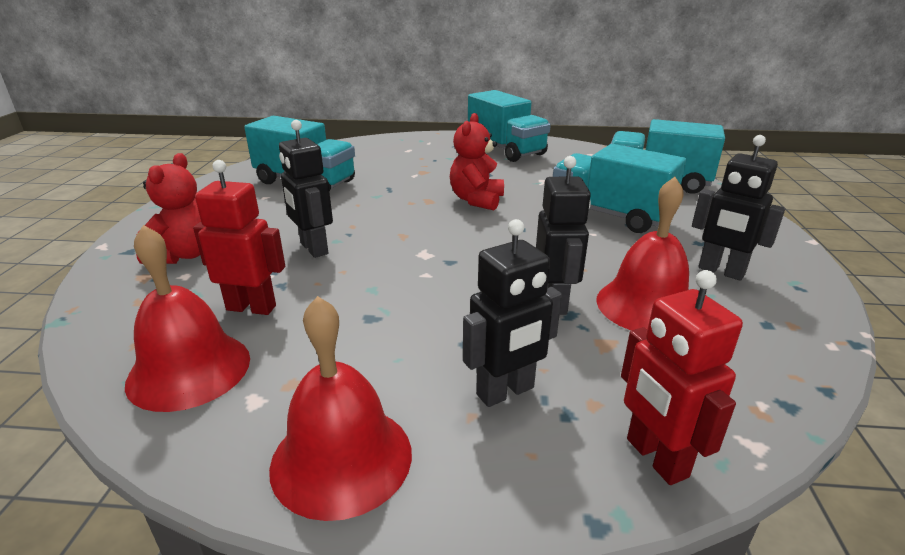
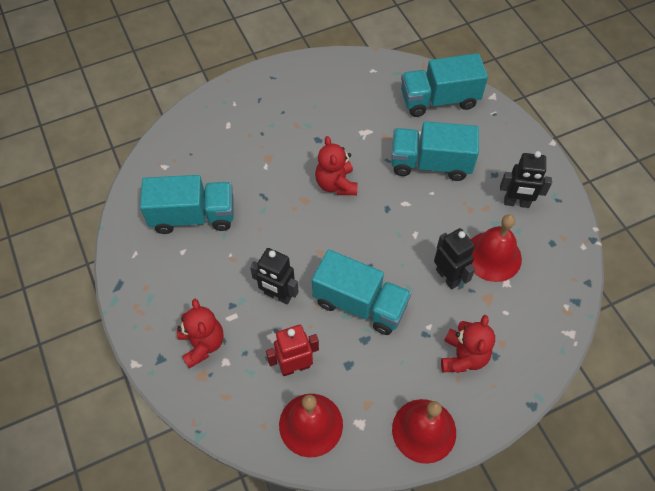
camera: 30 degrees left, 30 degrees up
black robot [463,219,562,407] -> red teddy bear [441,315,495,373]
turquoise truck [468,90,551,162] -> turquoise truck moved to [312,250,411,335]
red robot [621,270,743,485] -> none

